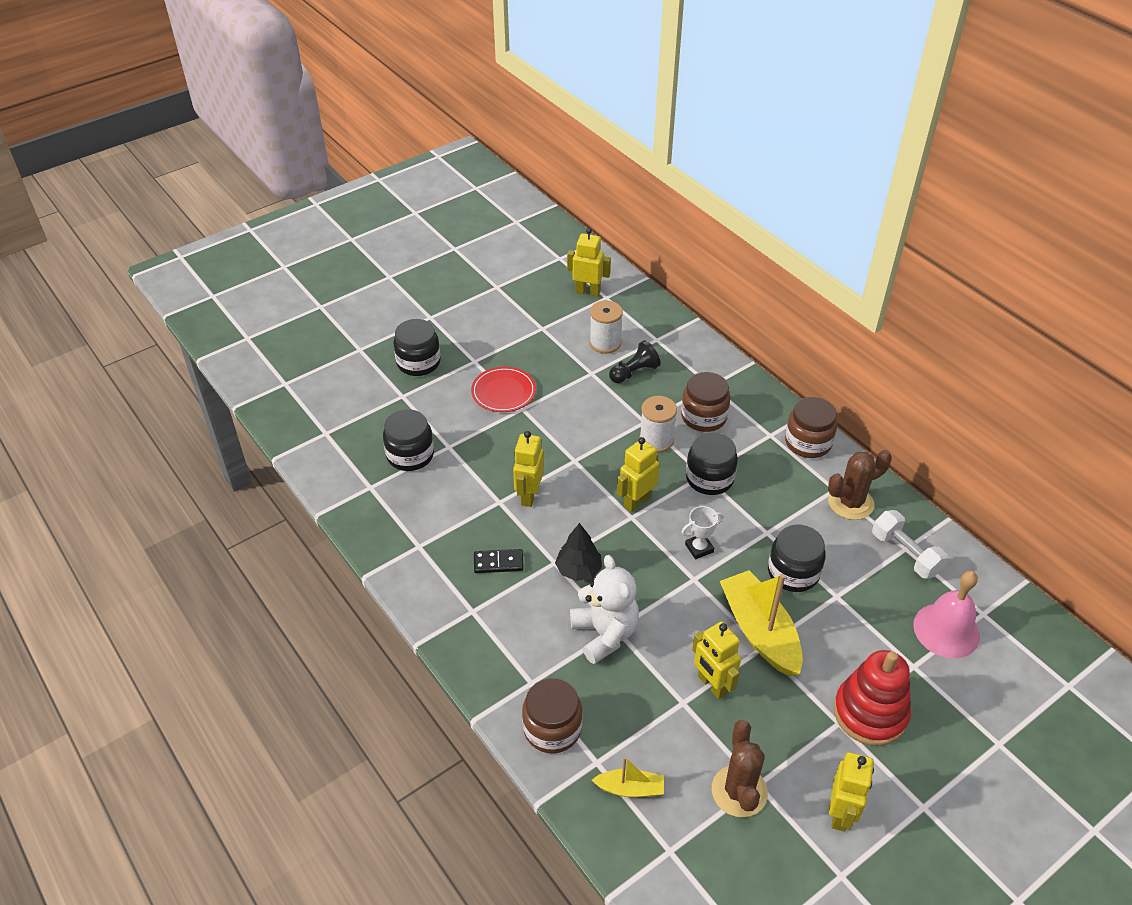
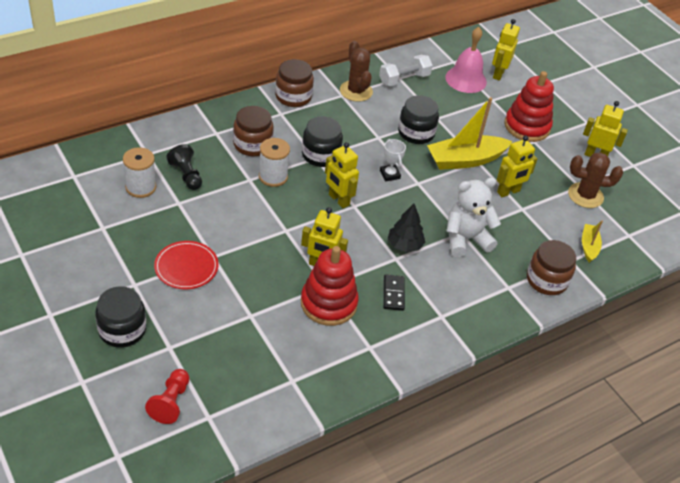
camera: 90 degrees left, 0 degrees up
black jar [383,409,434,471] -> none
yellow robot [567,228,611,297] -> yellow robot moved to [492,19,520,81]
none -> red pawn [145,369,190,424]
none -> red stacking toy [301,246,359,326]

